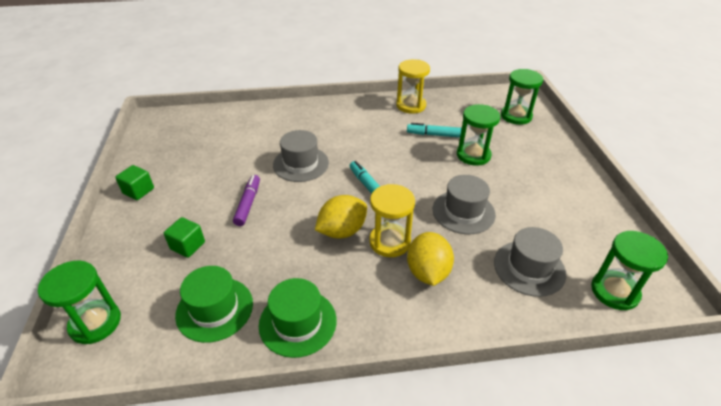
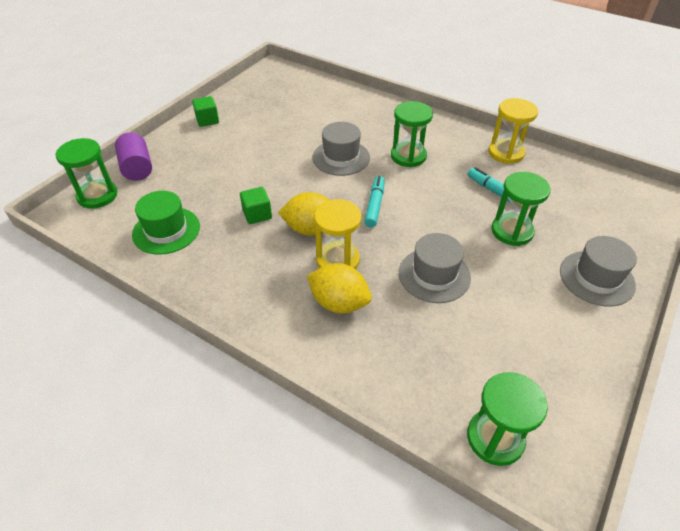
camera: 40 degrees right, 5 degrees up
green cube [164,217,205,258] -> green cube moved to [240,187,272,224]
purple marker [233,175,260,226] -> none
green hat [259,278,337,358] -> none
yellow lemon [407,232,454,286] -> yellow lemon turned 75 degrees clockwise [307,263,372,313]
grey hat [494,227,566,297] -> grey hat moved to [560,236,637,307]
green hourglass [501,69,543,125] -> green hourglass moved to [391,101,433,167]
none -> purple cylinder [115,133,152,181]

